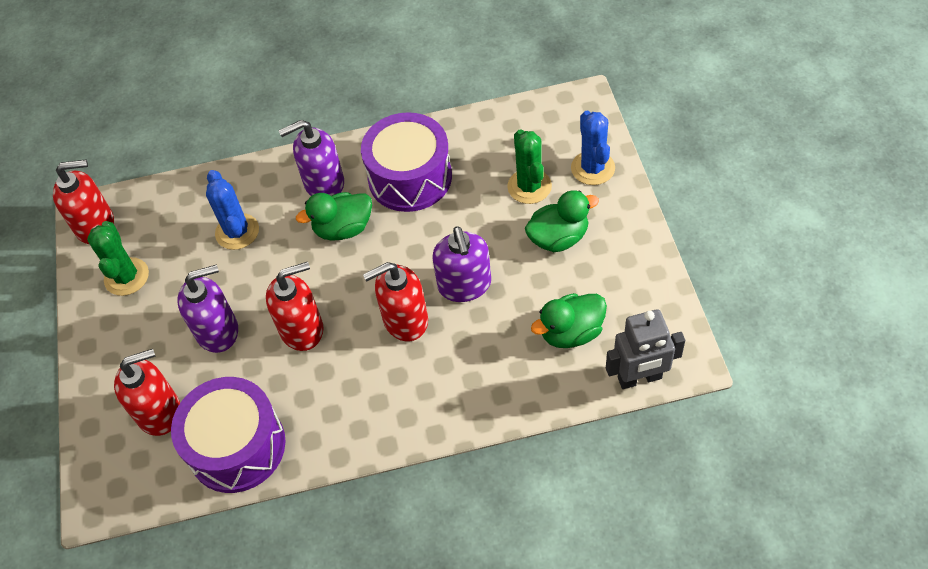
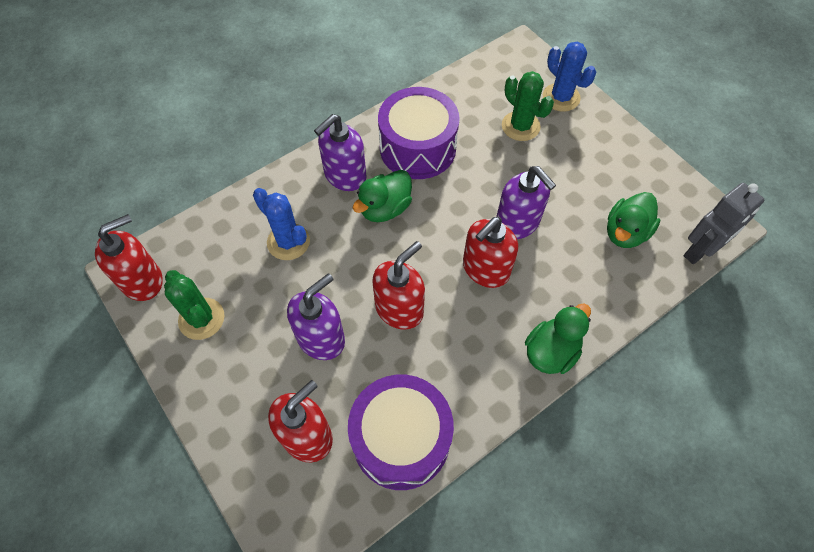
camera: 30 degrees left, 5 degrees up
green duck [525,190,599,252] -> green duck moved to [525,304,591,374]

